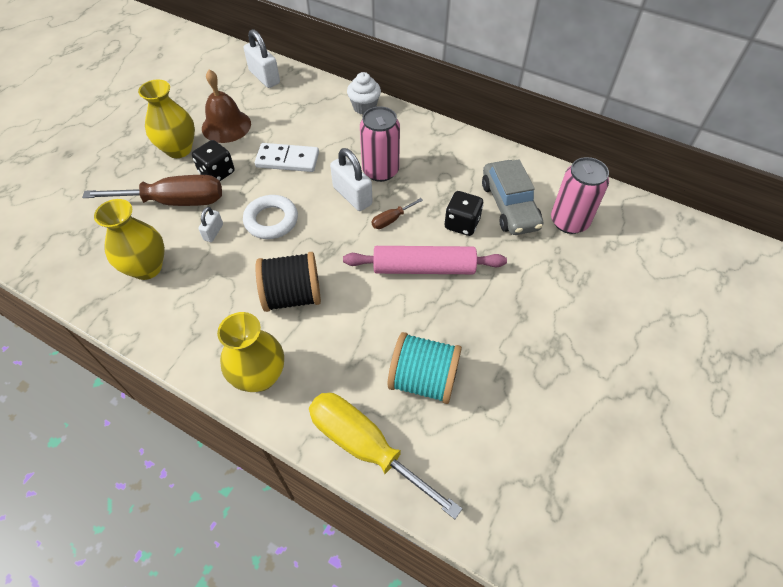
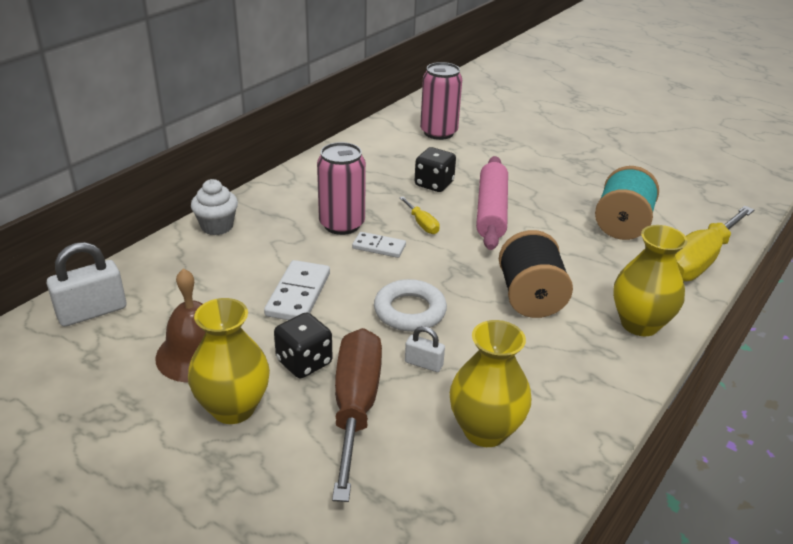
camera: 85 degrees left, 20 degrees down
white padlock [330,148,373,211] -> white domino [352,232,406,258]
brown screwdriver [372,198,423,229] -> yellow screwdriver [399,197,440,234]
grey car [482,159,543,235] -> none

